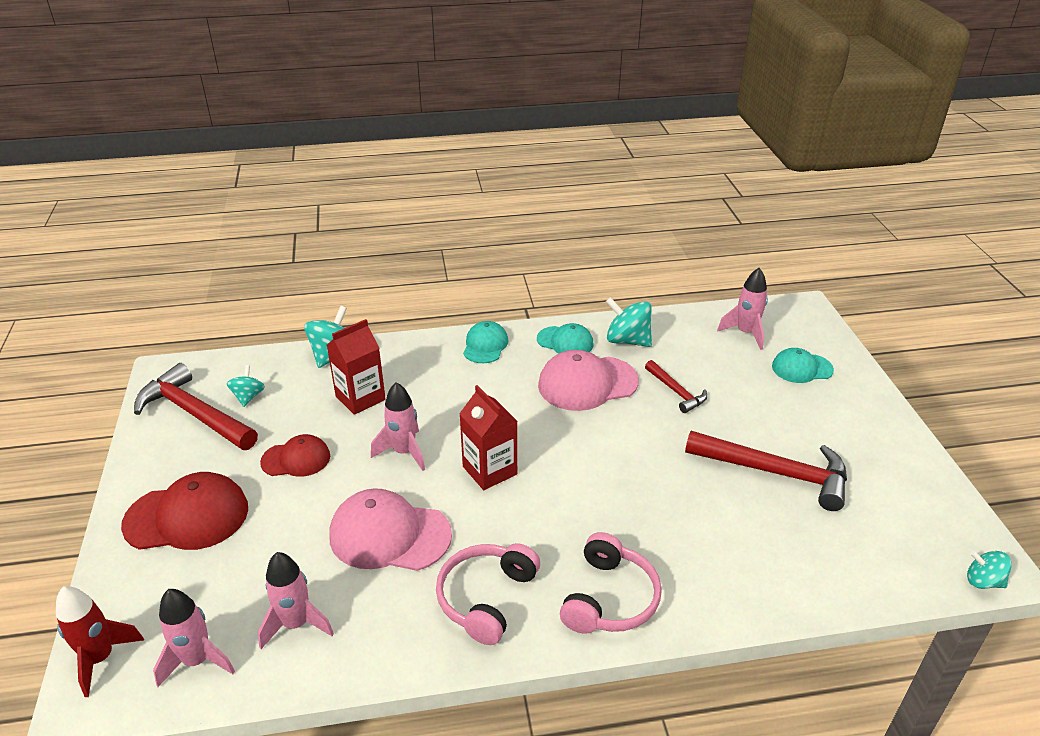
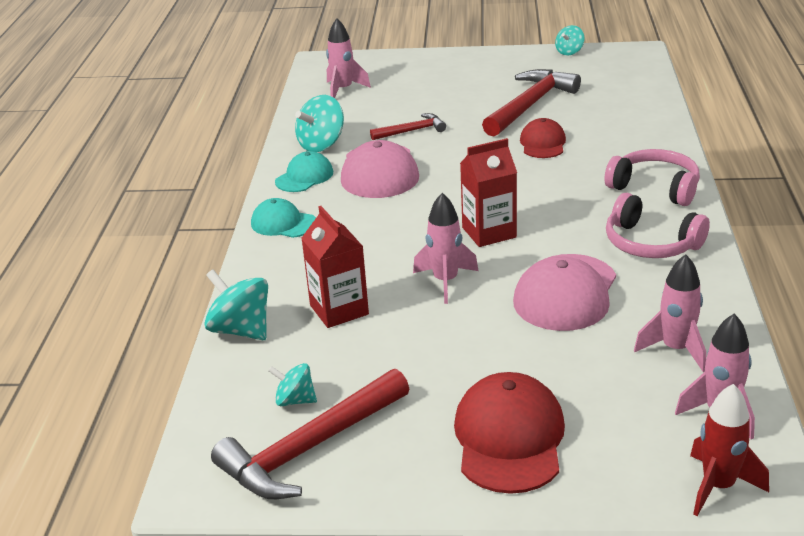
camera: 75 degrees left, 5 degrees down
red cap [260,434,330,477] -> red cap moved to [520,118,566,158]
turquoise cap [772,348,834,383] -> none
turquoise spinning top [967,551,1012,589] -> turquoise spinning top moved to [555,25,584,56]

